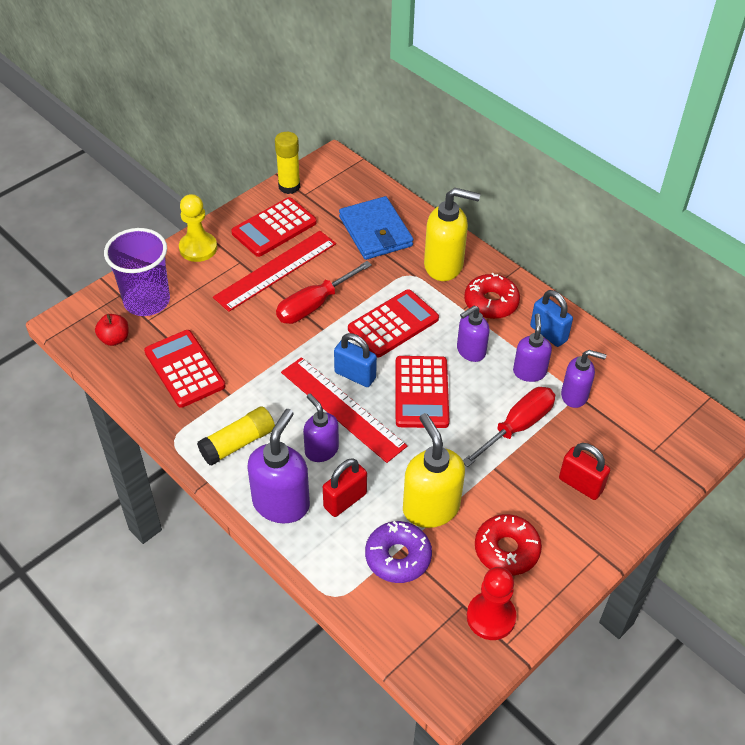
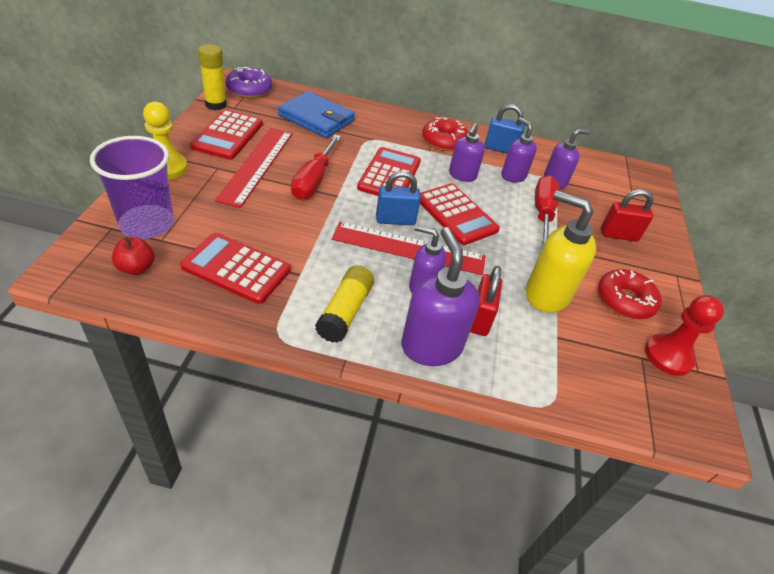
camera: 40 degrees left, 5 degrees down
purple donut [365,521,432,583] -> purple donut moved to [226,67,272,98]
yellow soap dispenser [424,188,480,281] -> none

